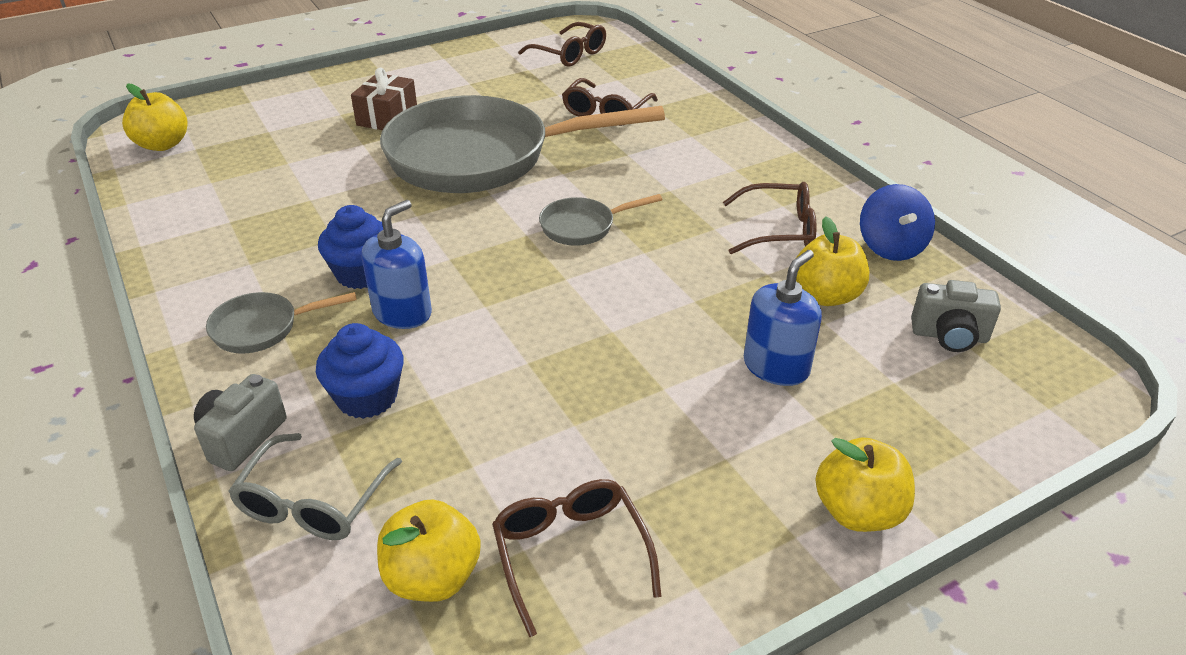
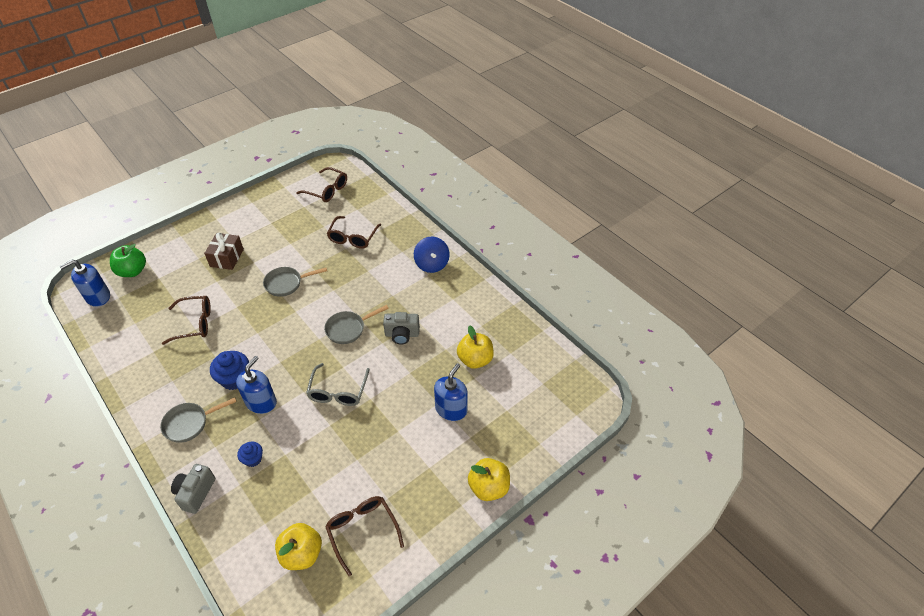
camera: 10 degrees left, 10 degrees up
yellow apple [122,84,188,151] -> blue soap dispenser [60,260,110,307]
grey glasses [228,433,402,540] -> grey glasses moved to [306,363,370,406]
blue cupcake [316,323,403,419] -> blue cupcake [237,441,263,467], size x0.59
grey pan [380,95,665,193] -> grey pan [263,267,327,297], size x0.41
brown glasses [723,182,816,254] -> brown glasses moved to [162,296,211,345]
blue spinning top [860,184,935,261] -> blue spinning top moved to [414,237,450,273]
grey camera [911,280,1001,352] -> grey camera moved to [383,312,420,345]
none -> green apple [110,244,146,277]

